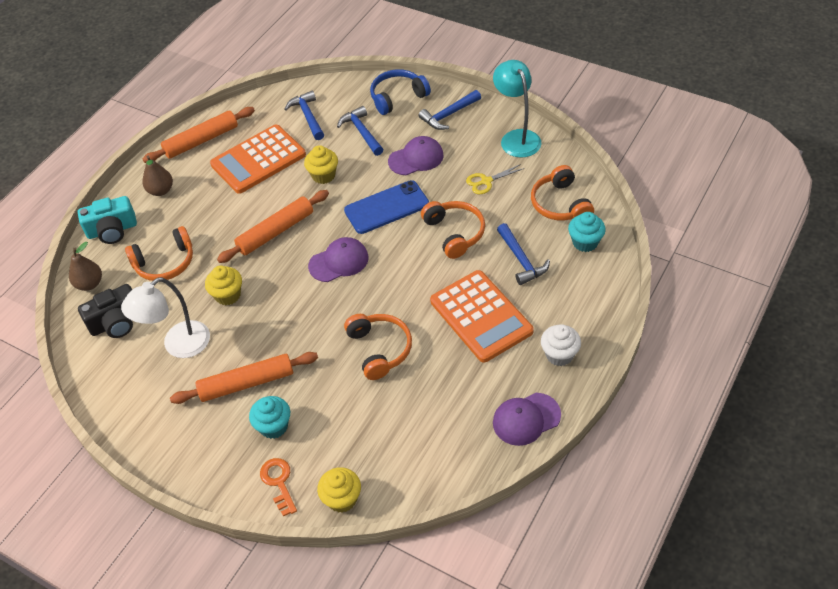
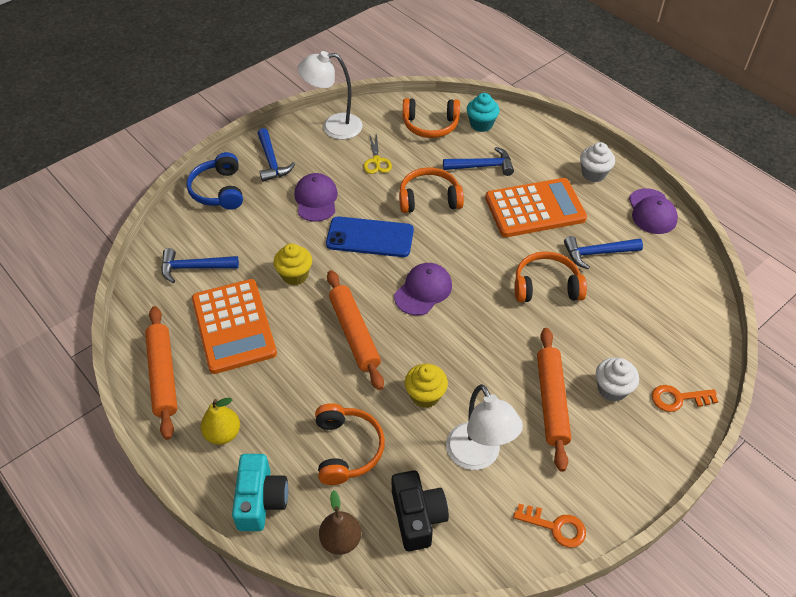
camera: 75 degrees left, 0 degrees up
brown pear [142,156,173,196] -> yellow pear [201,398,240,445]
turquoise cupcake [249,396,290,439] -> white cupcake [596,357,639,402]
purple cap [308,237,369,282] -> purple cap turned 45 degrees clockwise [394,263,452,315]
yellow cupcake [317,467,361,513] -> none
blue hammer [337,106,383,156] -> blue hammer moved to [564,236,643,269]
blue phone [344,180,429,234] -> blue phone turned 75 degrees counterclockwise [326,216,414,257]
turquoise lamp [493,60,542,158] -> white lamp [297,51,363,140]
none -> orange key [513,504,586,548]

